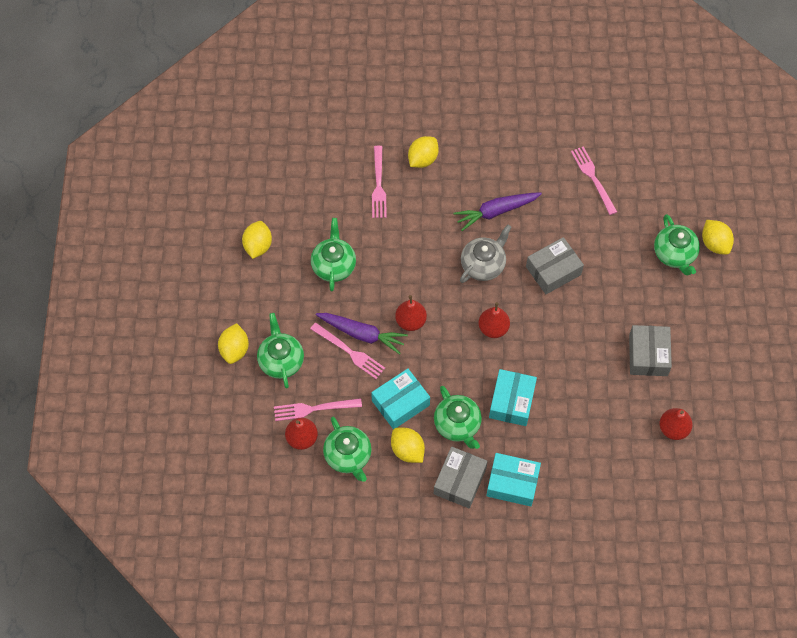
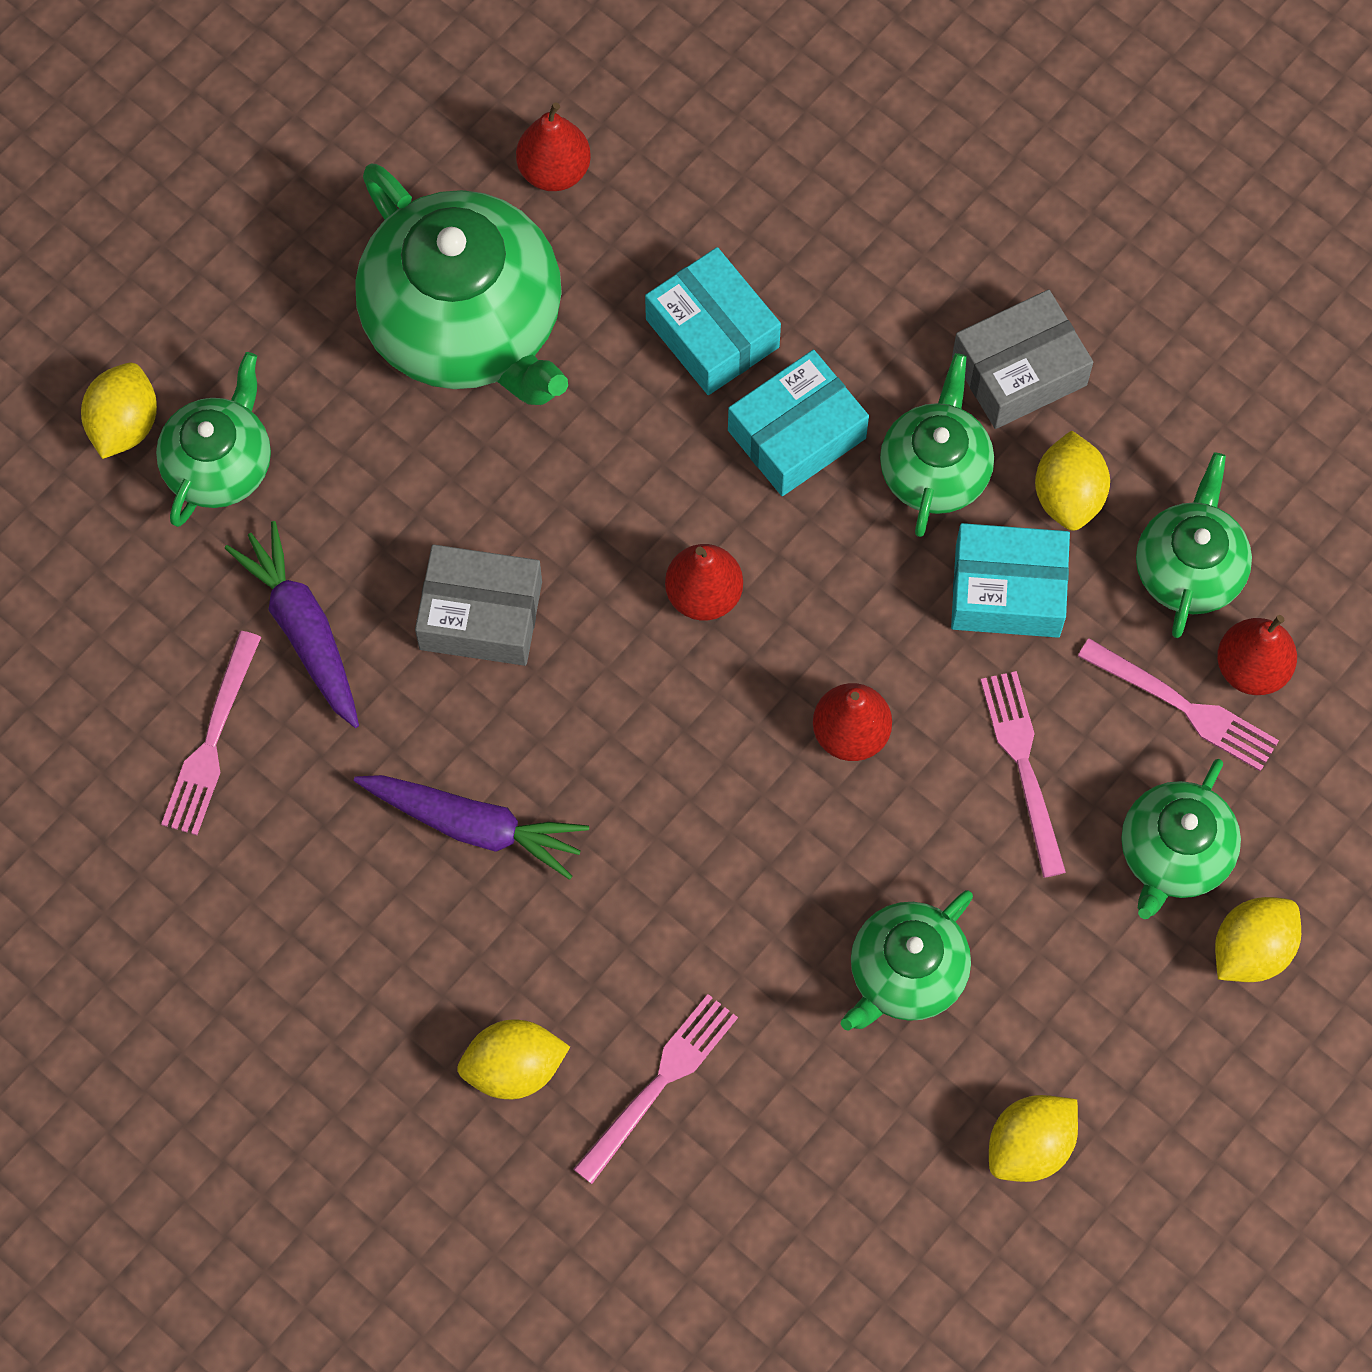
camera: 140 degrees left, 5 degrees up
purple carrot [316,313,408,355] -> purple carrot moved to [225,521,359,728]
grey teapot [460,225,511,283] -> none
turquoise box [486,453,541,506] -> turquoise box moved to [645,247,781,395]
grey box [629,325,672,376] -> green teapot [355,164,568,405]

